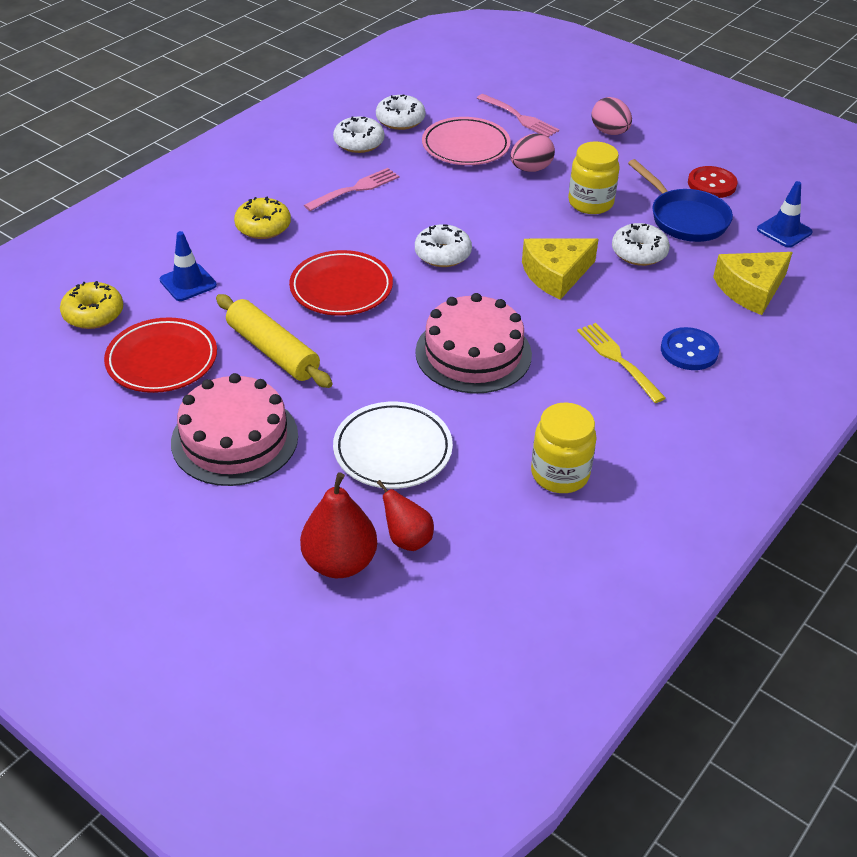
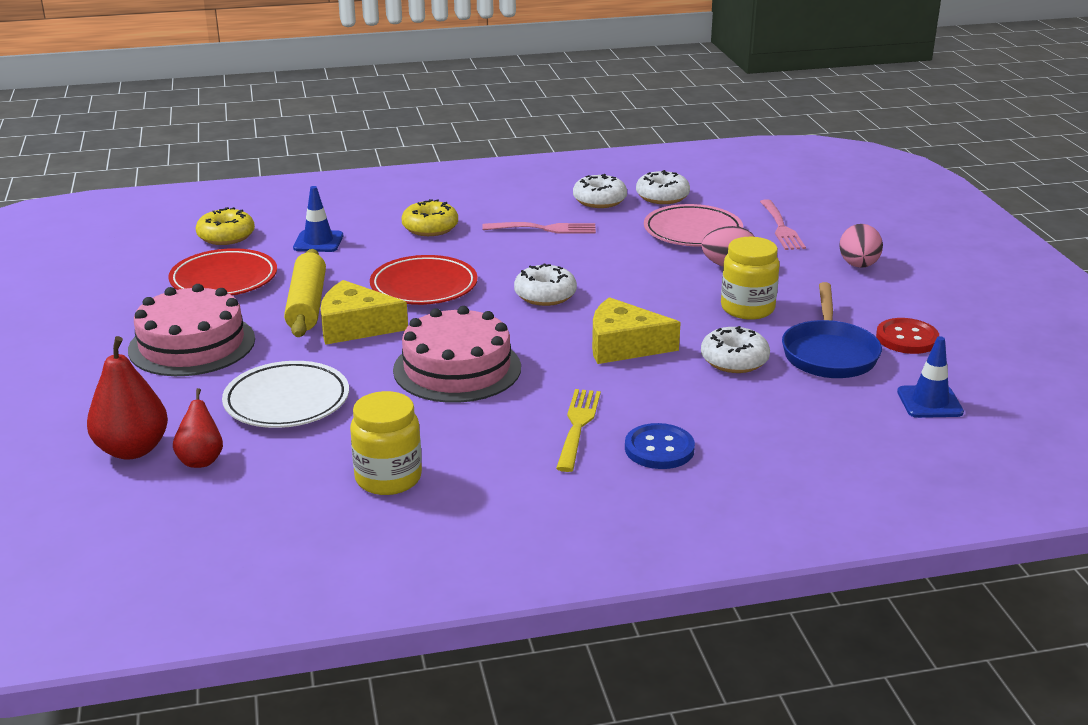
camera: 40 degrees right, 15 degrees down
yellow cheese [713,252,793,315] -> yellow cheese moved to [321,280,408,345]

